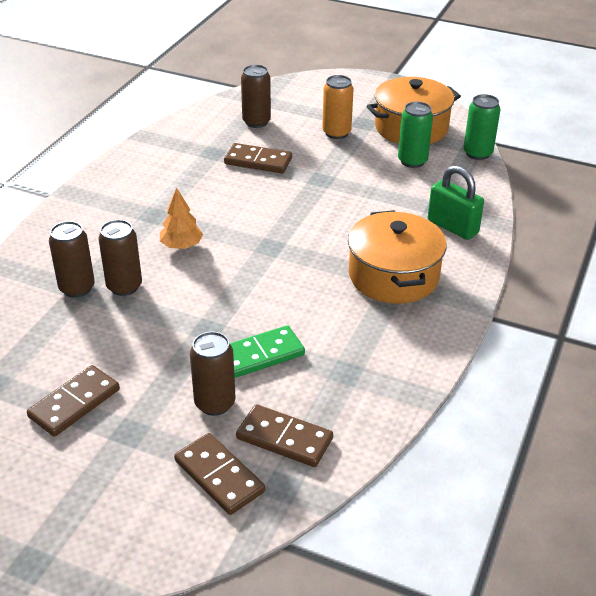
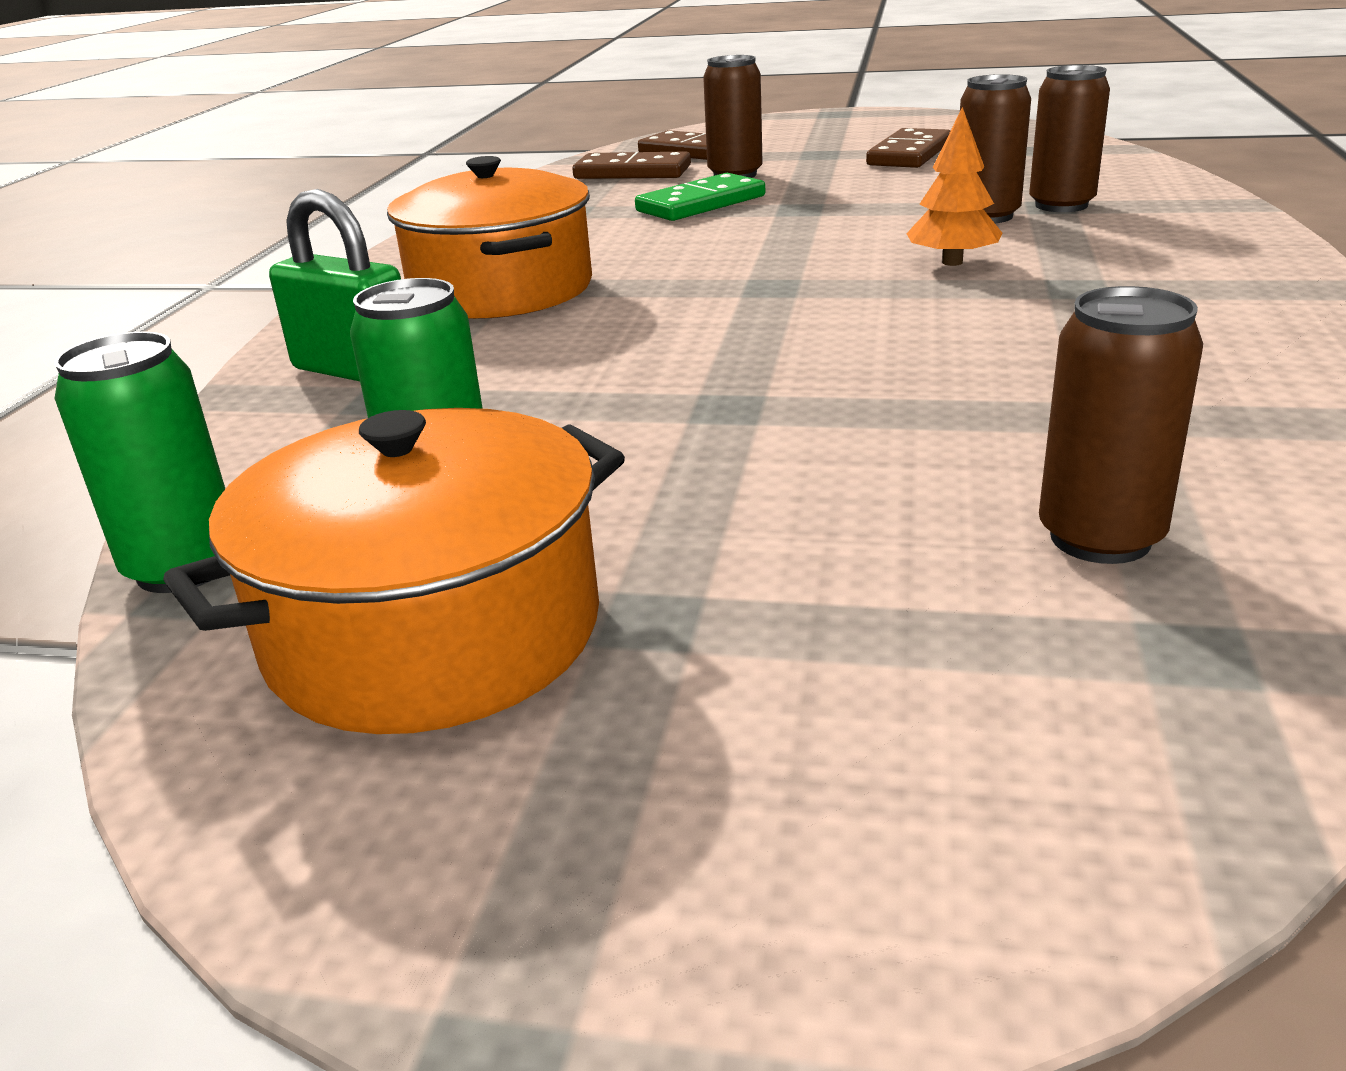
camera: 170 degrees right, 10 degrees down
brown domino [224,143,292,173] -> none
orange can [322,75,354,139] -> none

